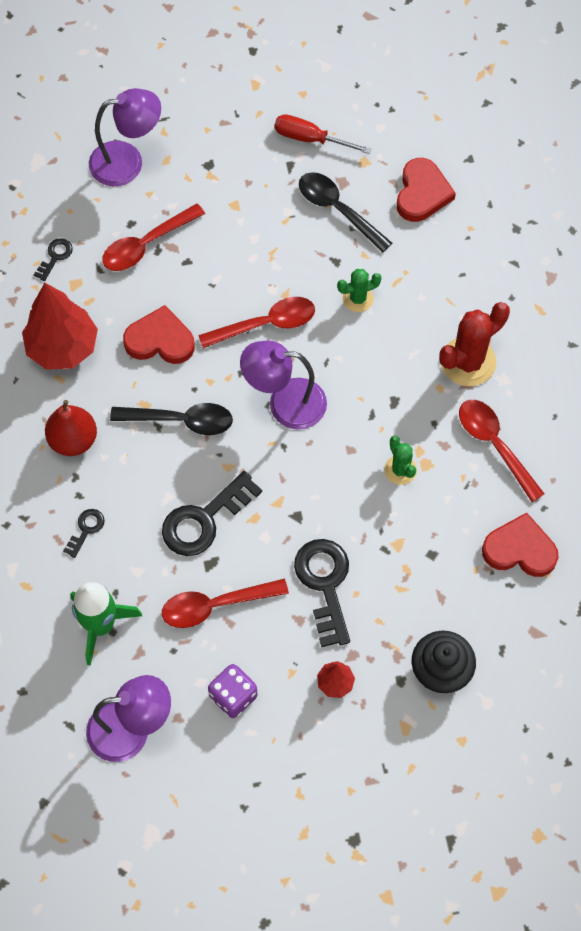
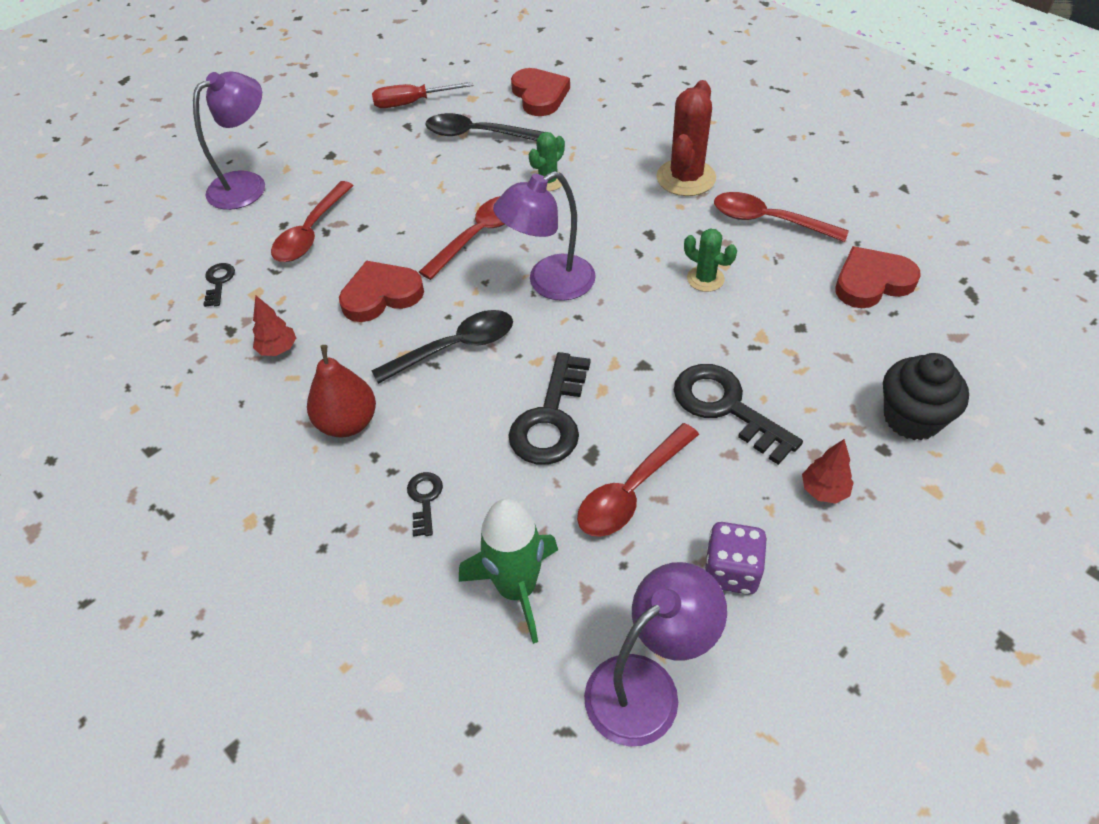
camera: 30 degrees left, 15 degrees down
red tree [22,283,98,370] -> red tree [253,296,296,356], size x0.46

